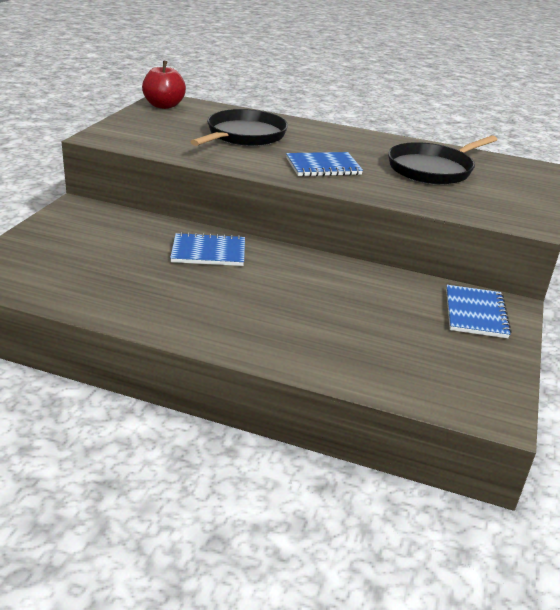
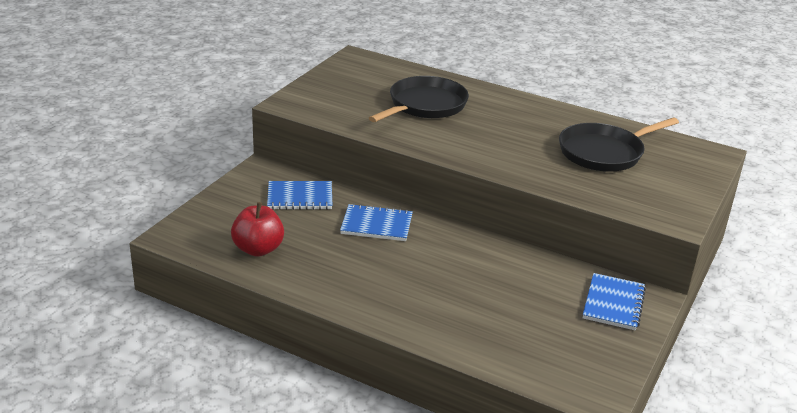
camera: 10 degrees right, 0 degrees up
red apple [142,60,186,109] -> red apple moved to [231,202,284,257]
blue notebook [286,152,363,177] -> blue notebook moved to [267,181,333,210]

